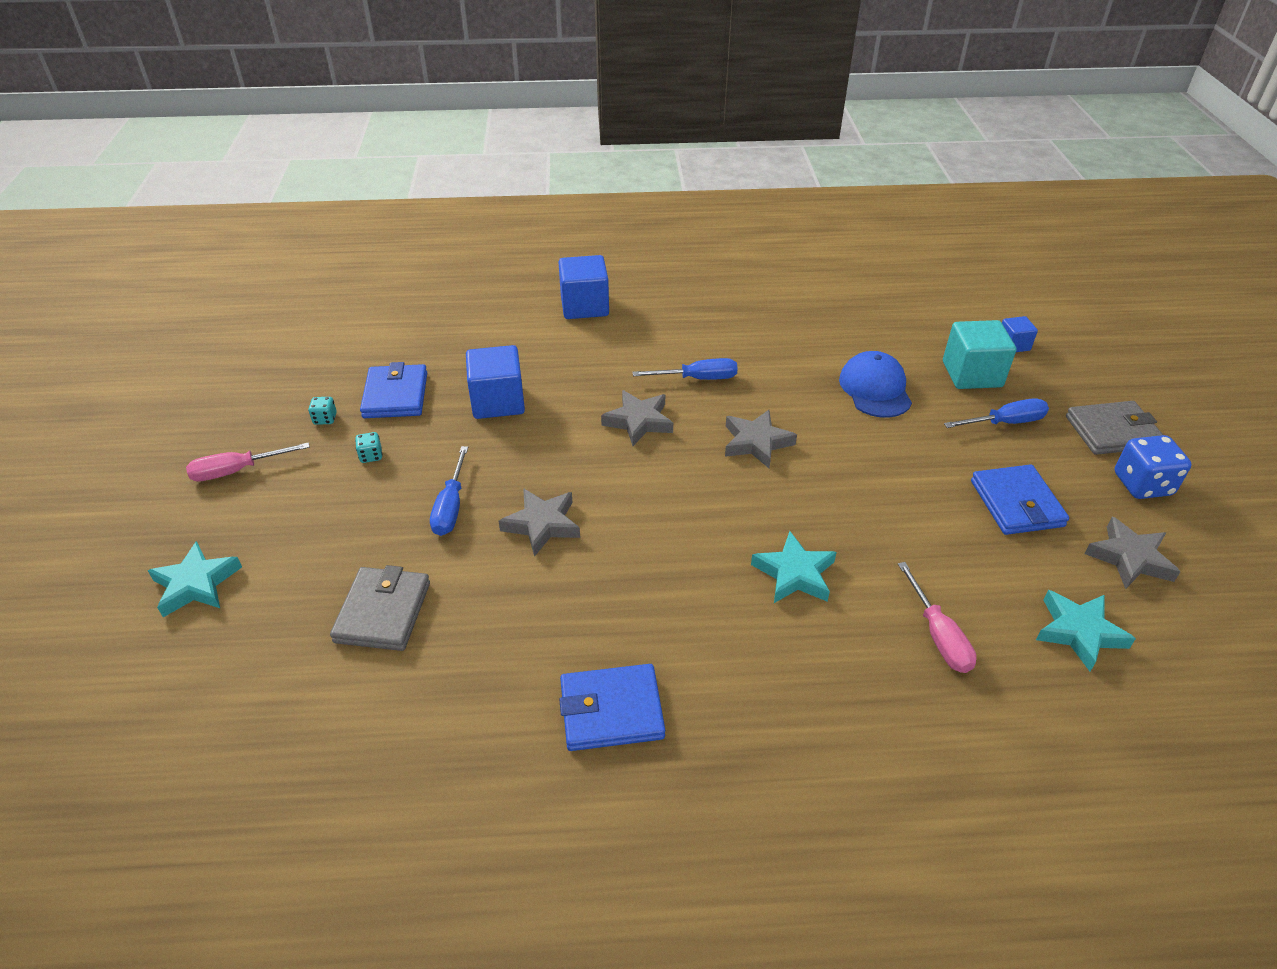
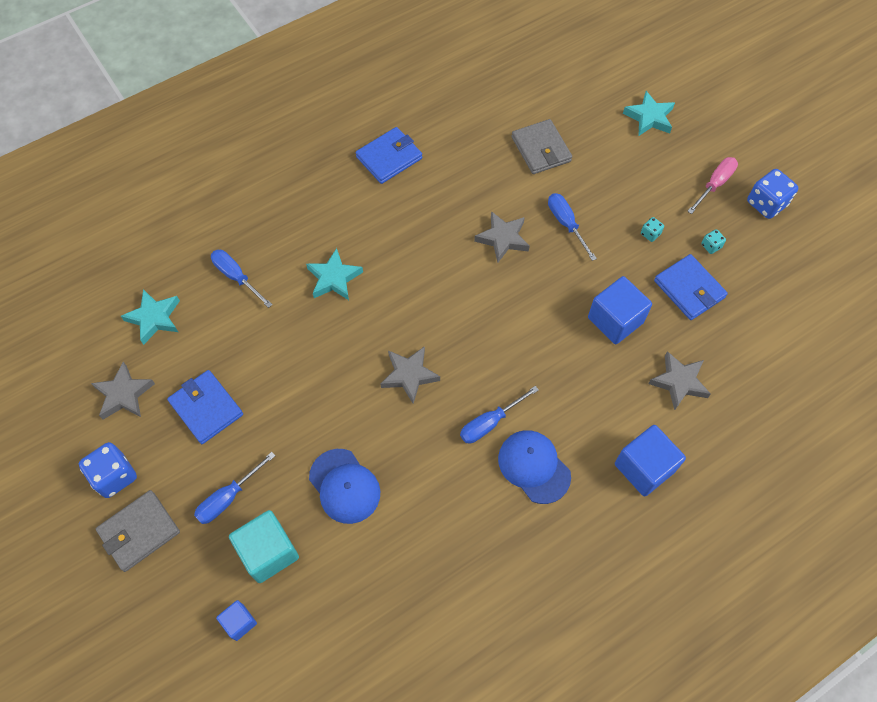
camera: 150 degrees right, 20 degrees up
grey star [601,390,673,446] -> grey star moved to [648,351,711,410]
pink screwdriver [898,562,977,673] -> blue screwdriver [211,250,273,308]
none -> blue cap [498,430,571,504]
none -> blue dice [747,169,798,219]

